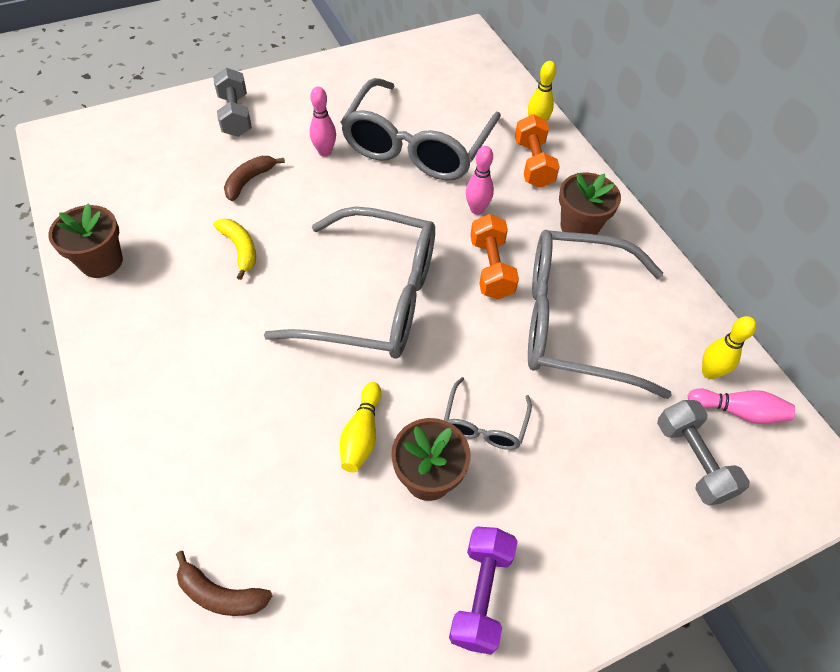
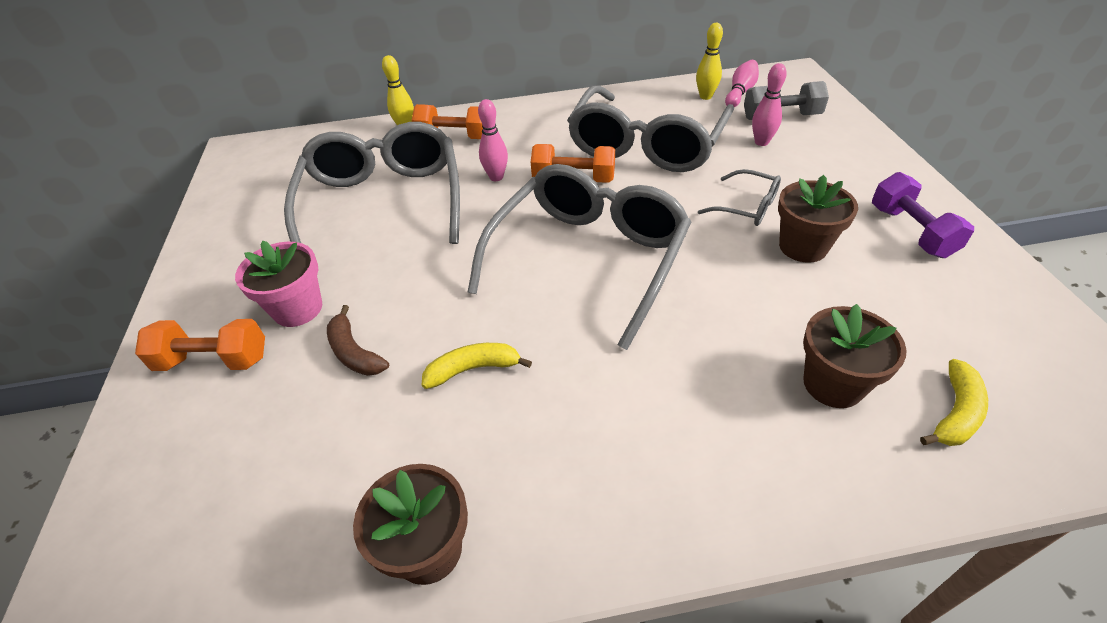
camera: 70 degrees left, 10 degrees down
brown banana [176,551,272,616] -> yellow banana [920,359,988,446]
grey dumbbell [213,68,252,137] -> orange dumbbell [135,319,265,371]
pink bowling pin [310,87,336,157] -> pink bowling pin moved to [752,63,787,146]
yellow bowling pin [340,382,381,472] -> none
grey glasses [341,78,501,180] -> grey glasses turned 135 degrees counterclockwise [284,122,460,244]
purple dumbbell [449,526,518,655] -> purple dumbbell turned 45 degrees clockwise [872,172,974,258]
brown flower pot [559,173,621,235] -> brown flower pot moved to [803,304,907,408]
none -> pink flower pot [235,240,322,327]

